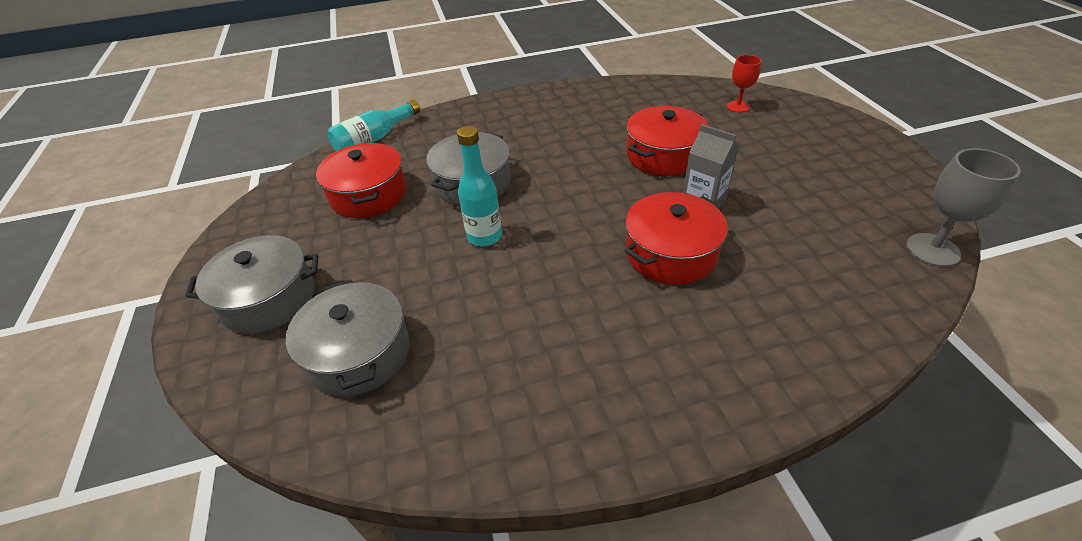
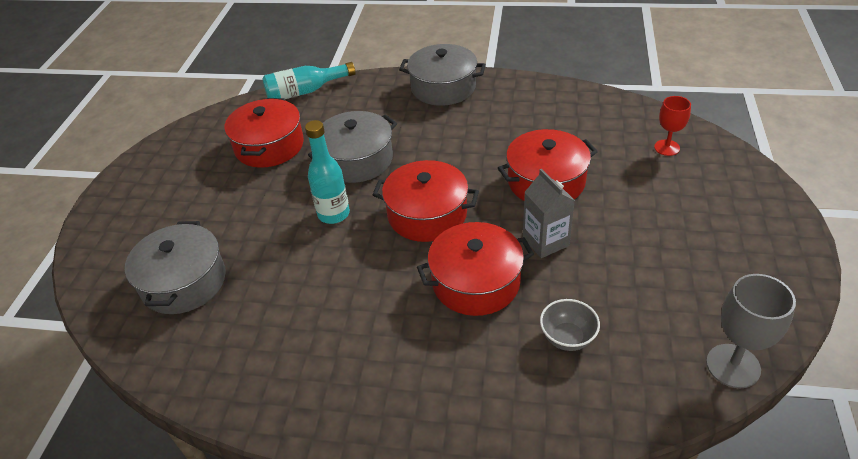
camera: 25 degrees right, 0 degrees up
grey pot [185,235,318,334] -> grey pot moved to [399,44,486,106]
none -> red pot [372,160,479,242]
none -> grey bowl [540,299,600,351]

